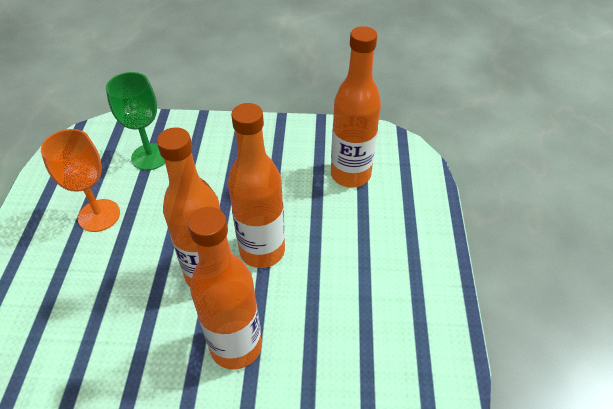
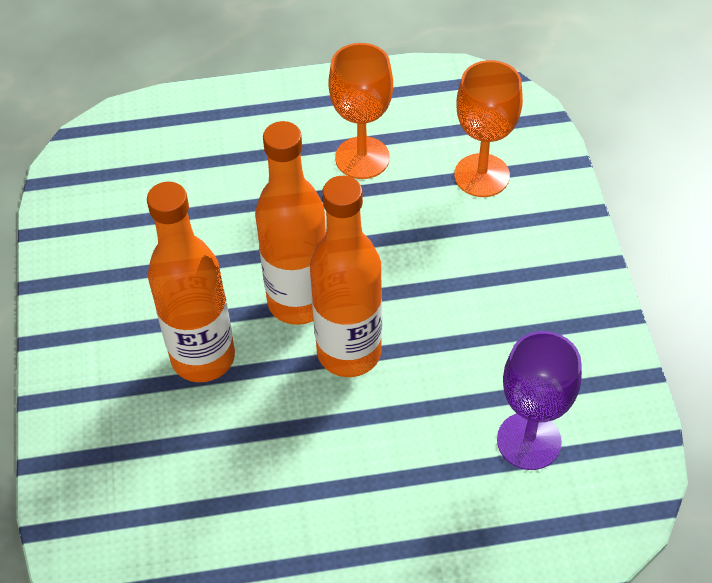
camera: 80 degrees right, 5 degrees up
green goblet [106,72,165,170] -> orange goblet [454,60,523,197]
orange bottle [331,26,381,188] -> purple goblet [497,331,582,470]

